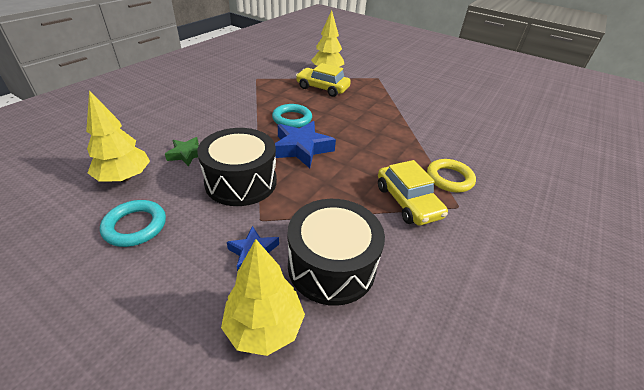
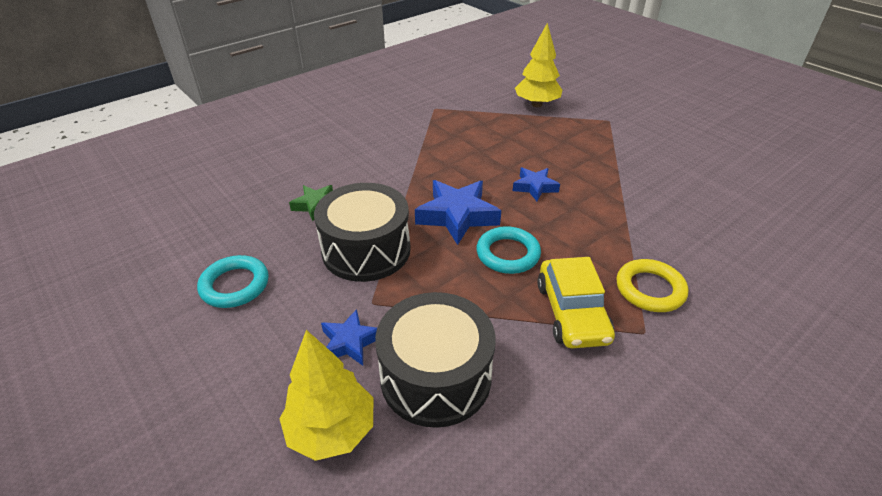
camera: 20 degrees right, 0 degrees up
yellow tree [86,90,150,182] -> none
turquoise ring [272,104,312,128] -> turquoise ring moved to [476,226,541,274]
yellow car [296,63,351,97] -> none
none -> blue star [513,167,560,201]

